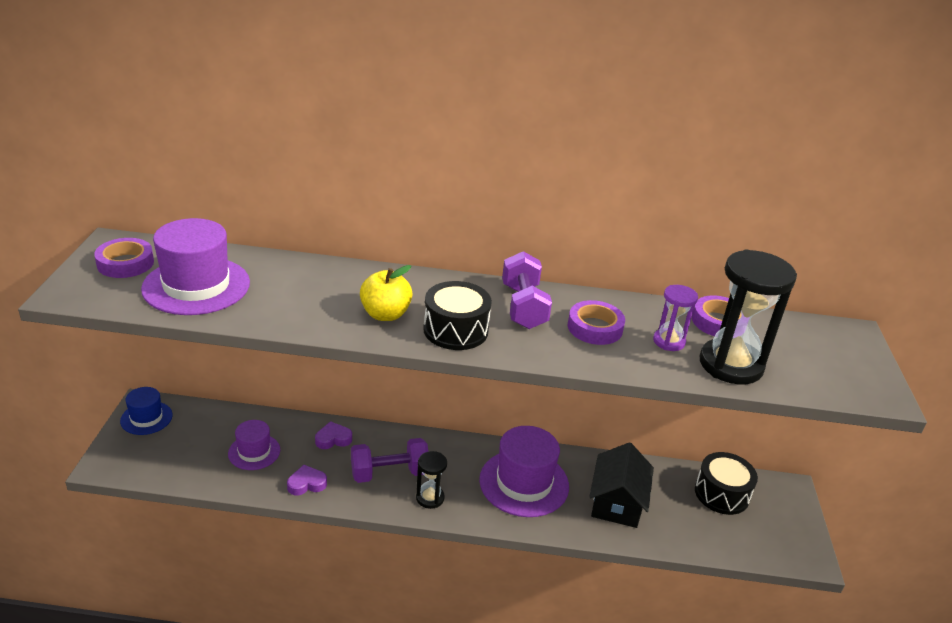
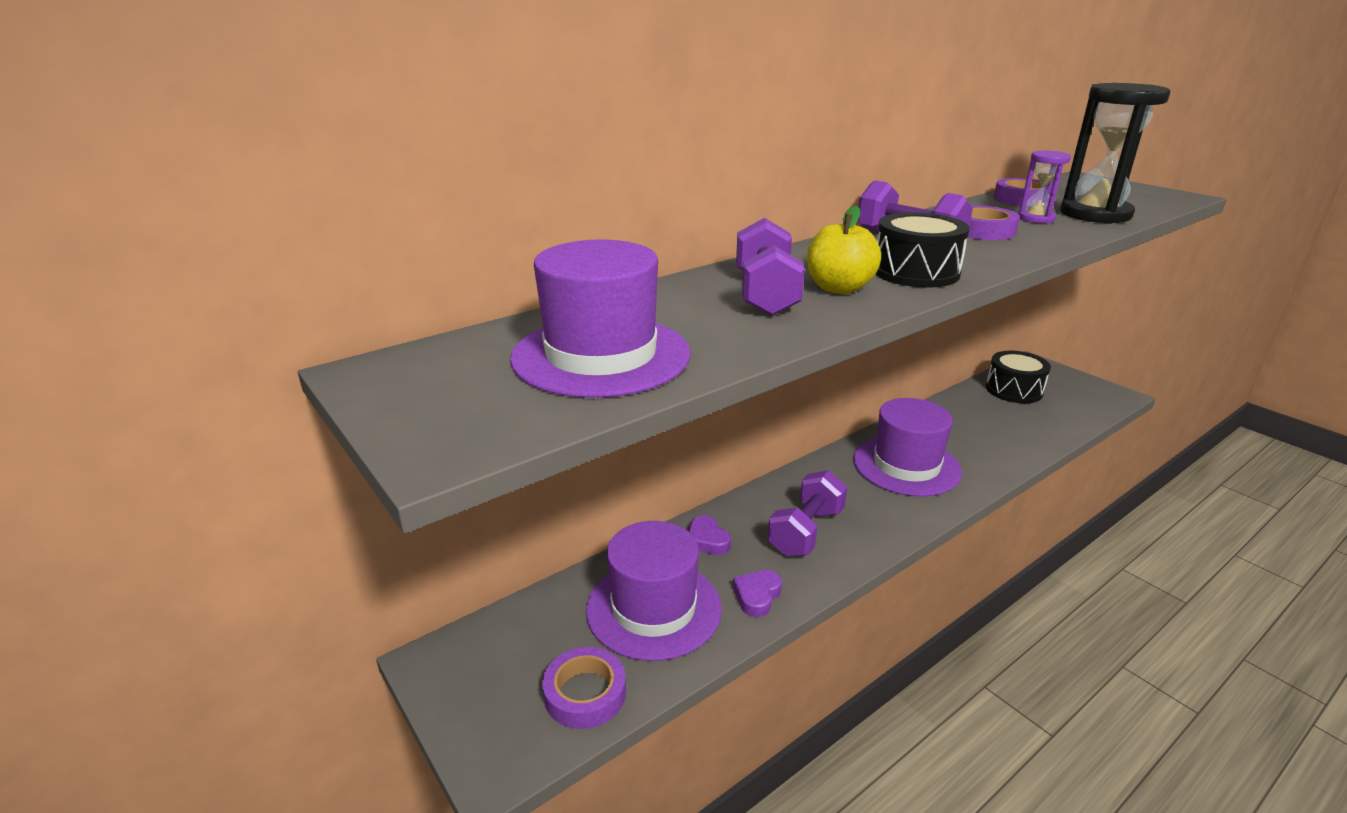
camera: 40 degrees left, 5 degrees down
purple tape [94,238,154,278] -> purple tape moved to [542,647,626,729]
blue hat [120,387,173,435] -> none
purple hat [228,420,280,470] -> purple hat [586,521,722,661], size x1.76
purple heart [315,421,352,449] -> purple heart turned 60 degrees counterclockwise [689,515,731,555]
black hourglass [416,451,447,509] -> none
black house [589,442,654,528] -> none
none -> purple dumbbell [736,218,805,316]

